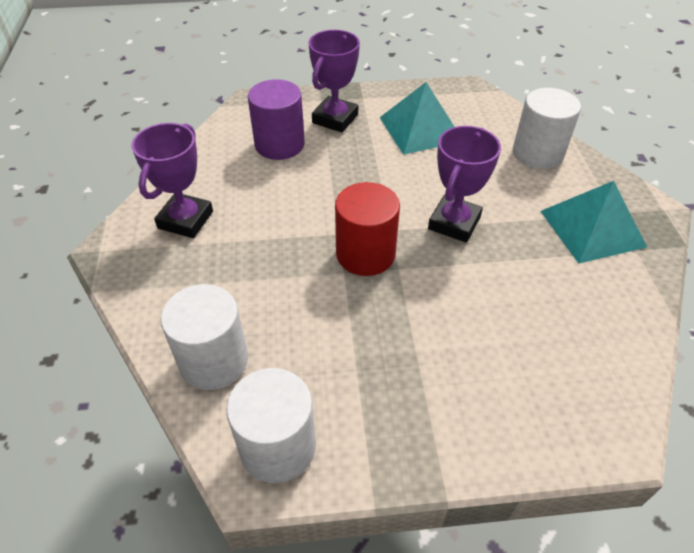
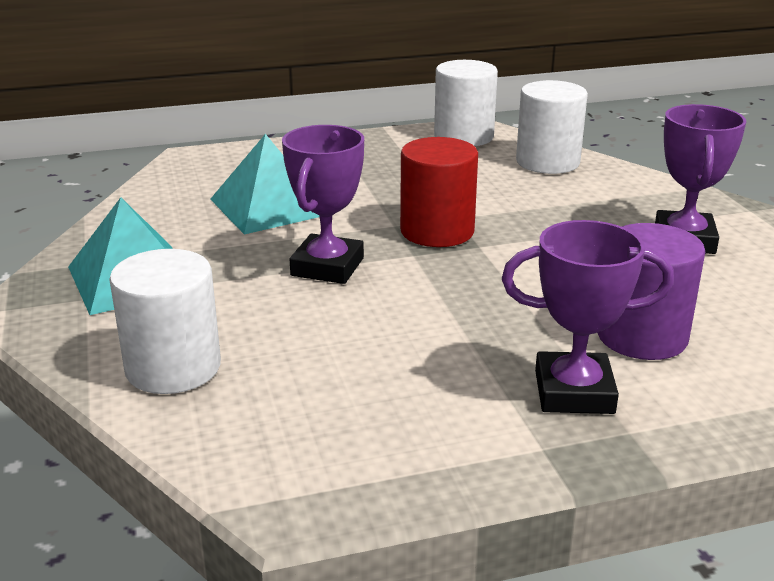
camera: 170 degrees right, 20 degrees down
purple trophy [308,30,360,132] -> purple trophy turned 75 degrees clockwise [502,220,674,414]
turquoise pyramid [379,82,455,155] -> turquoise pyramid moved to [210,134,320,234]

